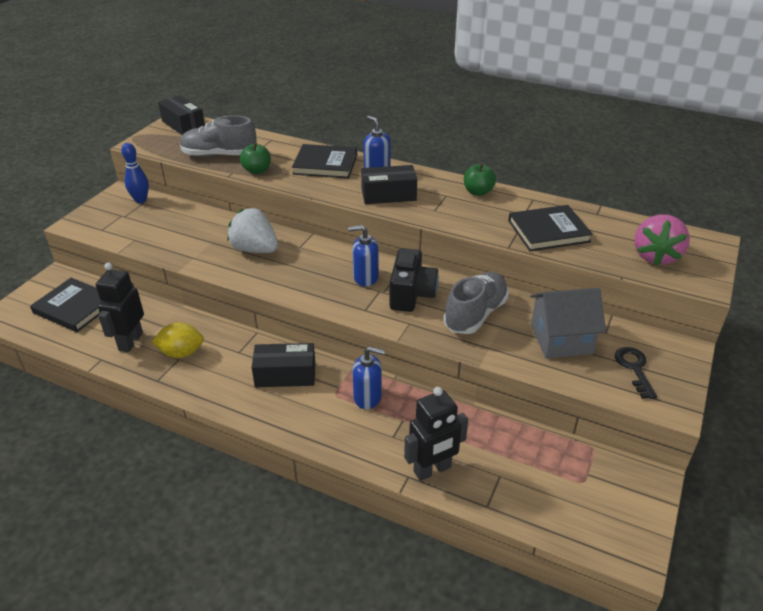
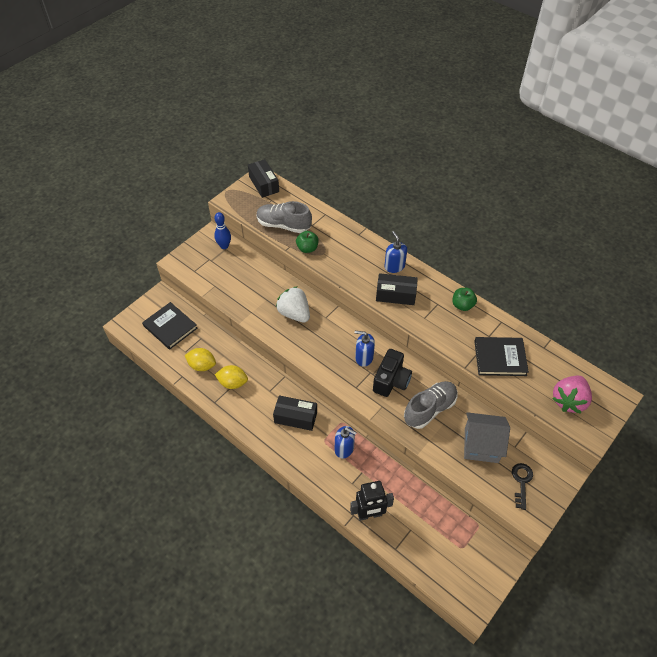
camera: 15 degrees right, 15 degrees up
black robot [96,263,144,352] -> yellow lemon [185,348,216,371]
black book [292,144,357,178] -> none

